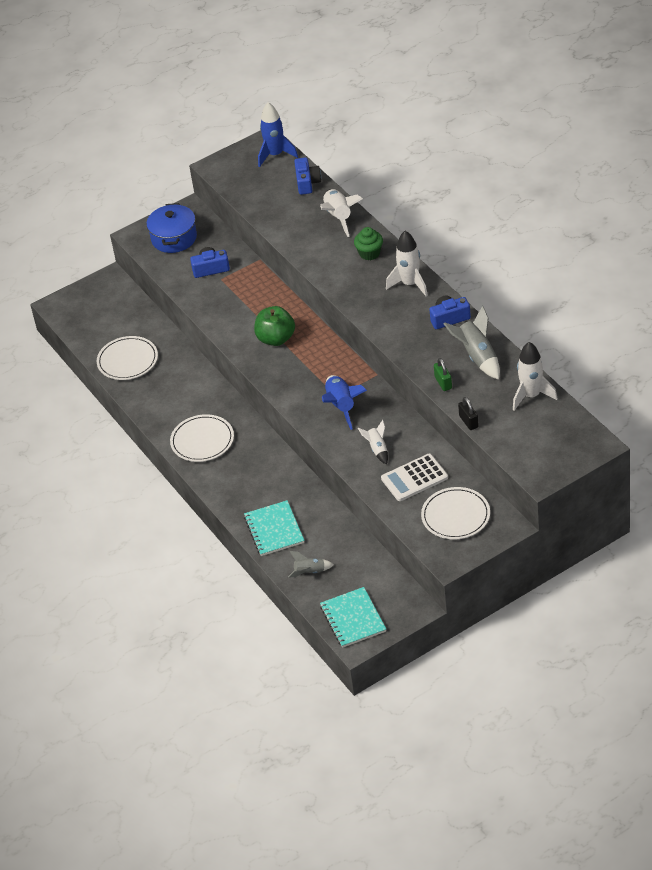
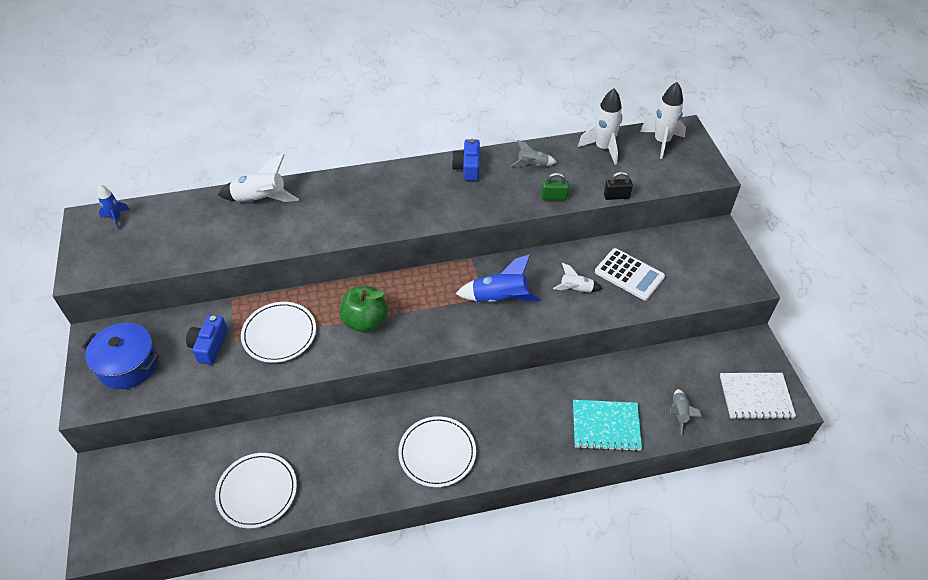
camera: 75 degrees left, 5 degrees up
blue rocket [258,102,298,167] -> blue rocket [98,185,130,230], size x0.59
blue camera [294,157,321,195] -> none
turquoise notebook [320,587,386,648] -> white notebook [720,373,796,420]
green cupcake [354,227,383,260] -> none
white calculator [381,454,448,501] -> white calculator turned 45 degrees counterclockwise [595,248,665,300]
white rocket [386,231,428,296] -> white rocket moved to [640,82,686,159]
white plate [421,487,490,539] -> white plate moved to [241,302,316,363]
grey rocket [444,306,500,380] -> grey rocket [511,140,557,167], size x0.59

